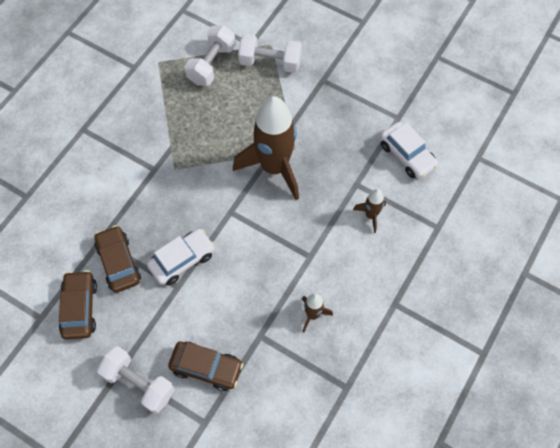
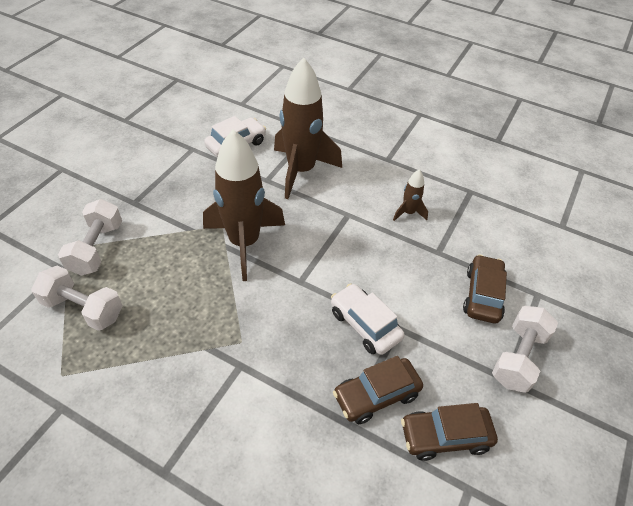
camera: 95 degrees left, 15 degrees down
brown rocket [353,189,386,233] -> brown rocket [274,57,342,199], size x2.27

